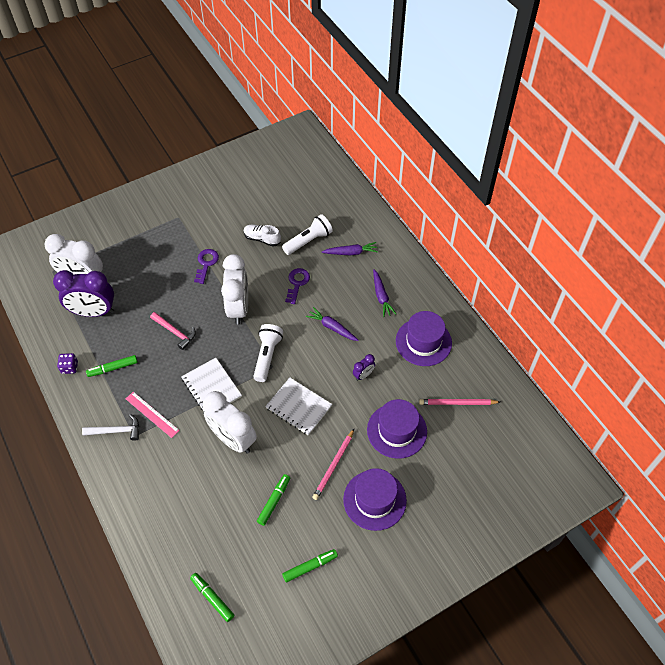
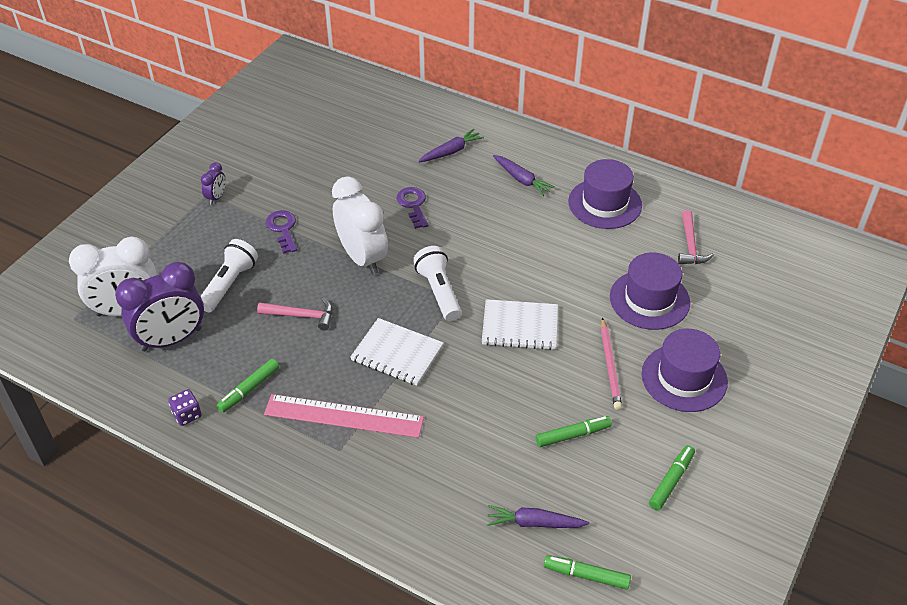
camera: 30 degrees left, 10 degrees down
white hammer [82,414,139,441] -> none
pink ruler [126,392,180,438] -> pink ruler [264,394,424,438], size x1.59
white clock [203,391,257,453] -> none
white shoe [243,224,281,246] -> none
green marker [257,474,290,526] -> green marker turned 75 degrees clockwise [536,416,612,447]
white flashlight [282,214,333,255] -> white flashlight moved to [200,239,258,312]
purple carrot [306,307,359,341] -> purple carrot moved to [487,505,590,528]
purple clock [353,354,375,381] -> purple clock moved to [201,162,226,205]
pink pencil [419,399,500,405] -> pink hammer [678,210,714,264]

